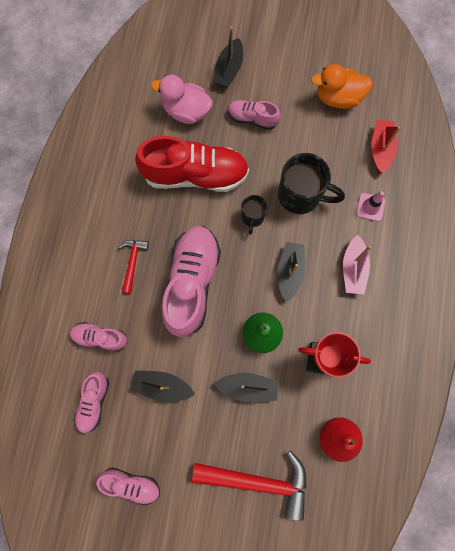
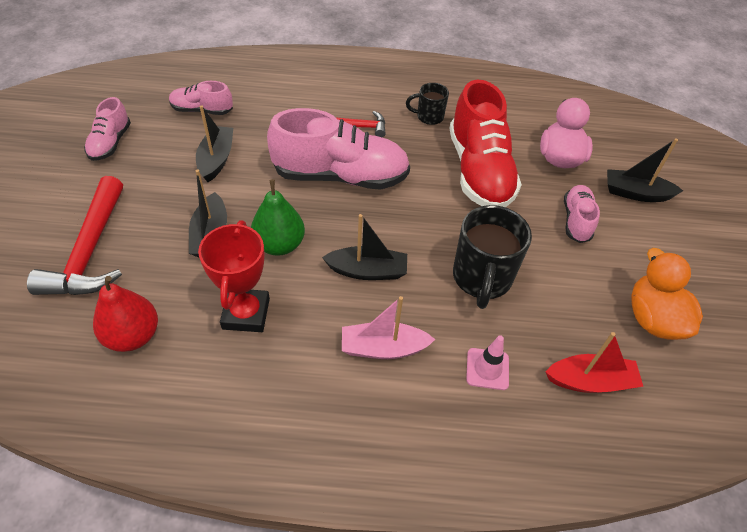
camera: 80 degrees right, 25 degrees down
pink shoe [70,322,128,352] -> none
black mug [241,195,267,234] -> black mug moved to [406,83,449,125]

